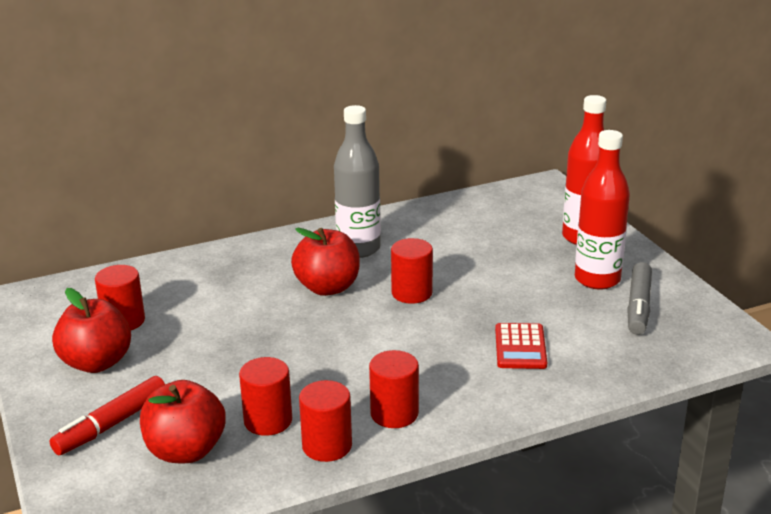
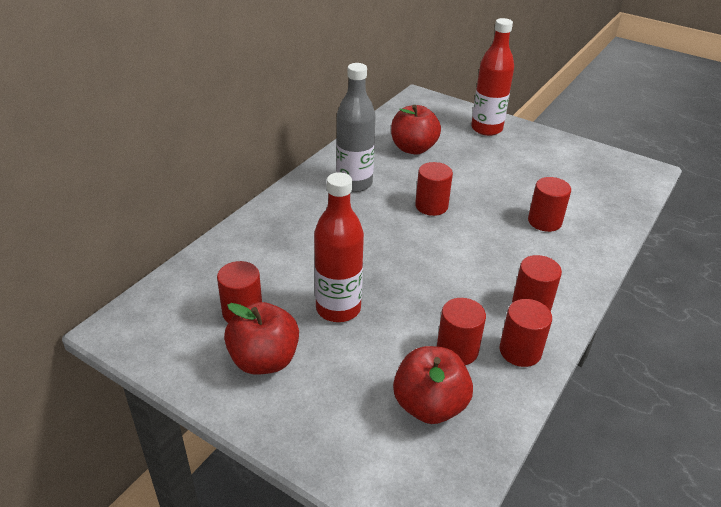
camera: 35 degrees left, 10 degrees up
red marker [50,376,165,455] -> none
red apple [291,228,360,296] -> red apple moved to [391,105,441,154]
red calculator [495,323,547,369] -> red cylinder [528,177,571,232]
red bottle [575,130,630,289] -> red bottle moved to [314,172,364,322]
grey marker [627,262,652,335] -> none

